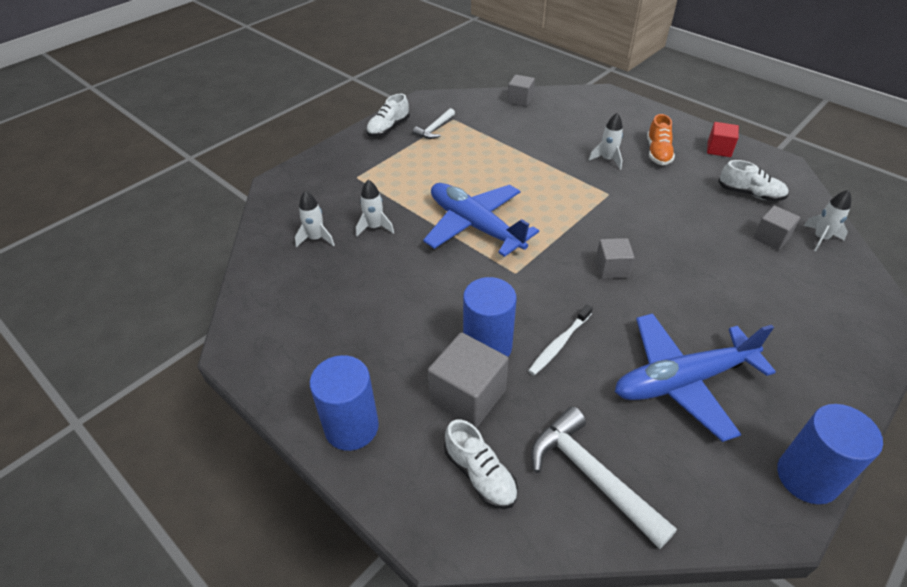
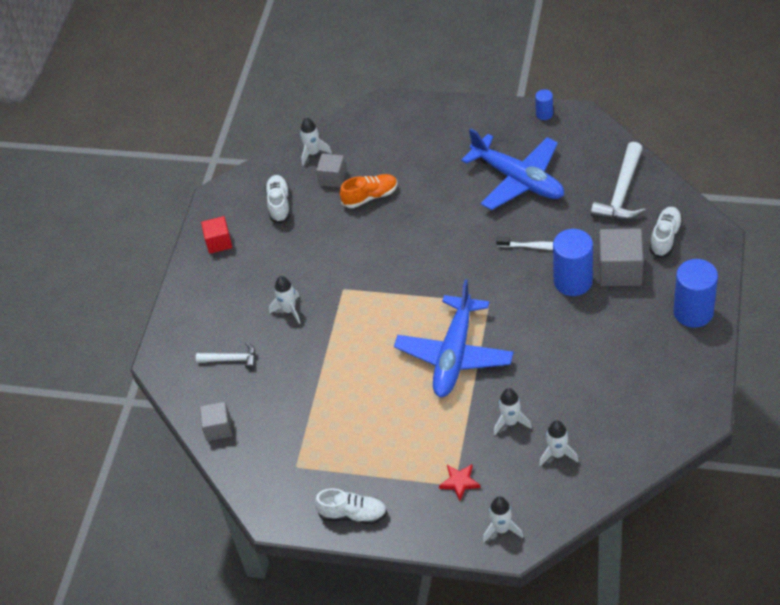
camera: 115 degrees left, 5 degrees up
white hammer [413,108,455,139] -> white hammer moved to [196,342,256,370]
grey cube [596,238,635,279] -> none
orange shoe [647,114,675,165] -> orange shoe moved to [340,174,398,208]
blue cylinder [777,404,883,504] -> blue cylinder [535,89,553,120], size x0.49
none -> red star [439,464,481,501]
none -> white rocket [483,496,523,542]

